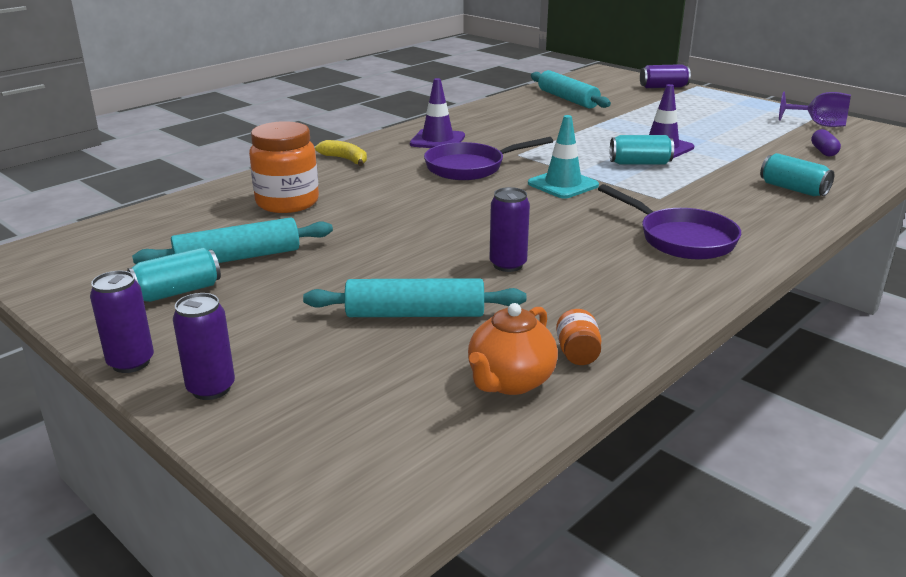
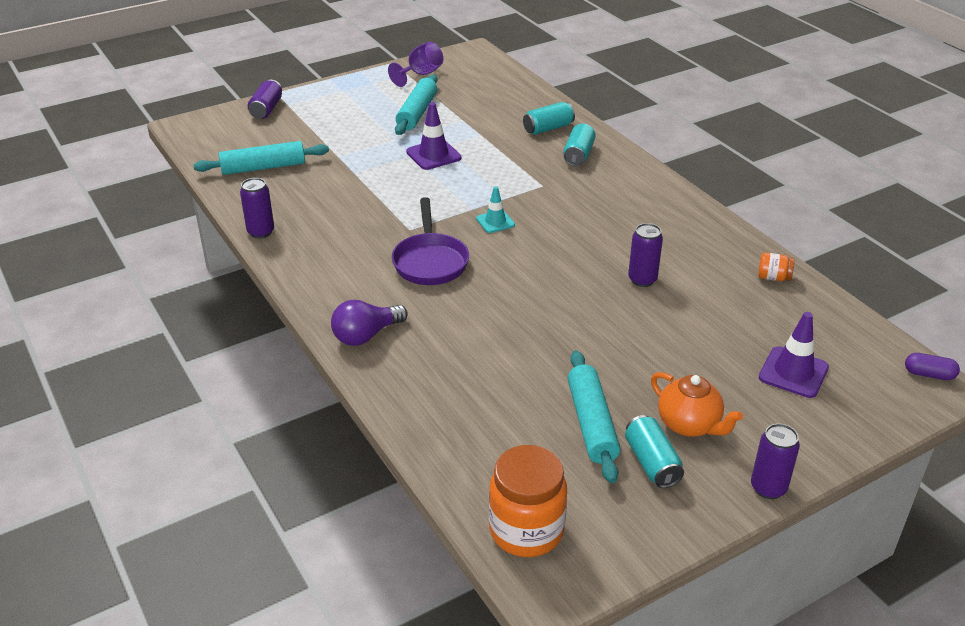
camera: 75 degrees left, 10 degrees up
purple can [173,293,235,400] -> purple can moved to [240,178,274,239]
orange jar [249,121,319,213] -> orange jar moved to [489,445,567,557]
turquoise rolling pin [303,278,526,317] -> turquoise rolling pin moved to [395,74,437,135]
yellow banana [315,140,367,166] -> purple light bulb [331,300,408,346]
purple traffic cone [410,78,465,148] -> purple traffic cone moved to [759,312,829,398]
orange teapot [468,303,558,395] -> orange teapot moved to [651,372,743,437]
turquoise traffic cone [528,115,599,199] -> turquoise traffic cone [476,186,515,233], size x0.65
purple pan [598,184,741,260] -> none
turquoise can [610,135,674,165] -> turquoise can moved to [563,124,596,166]
purple capsule [811,129,841,157] -> purple capsule moved to [905,353,960,380]

